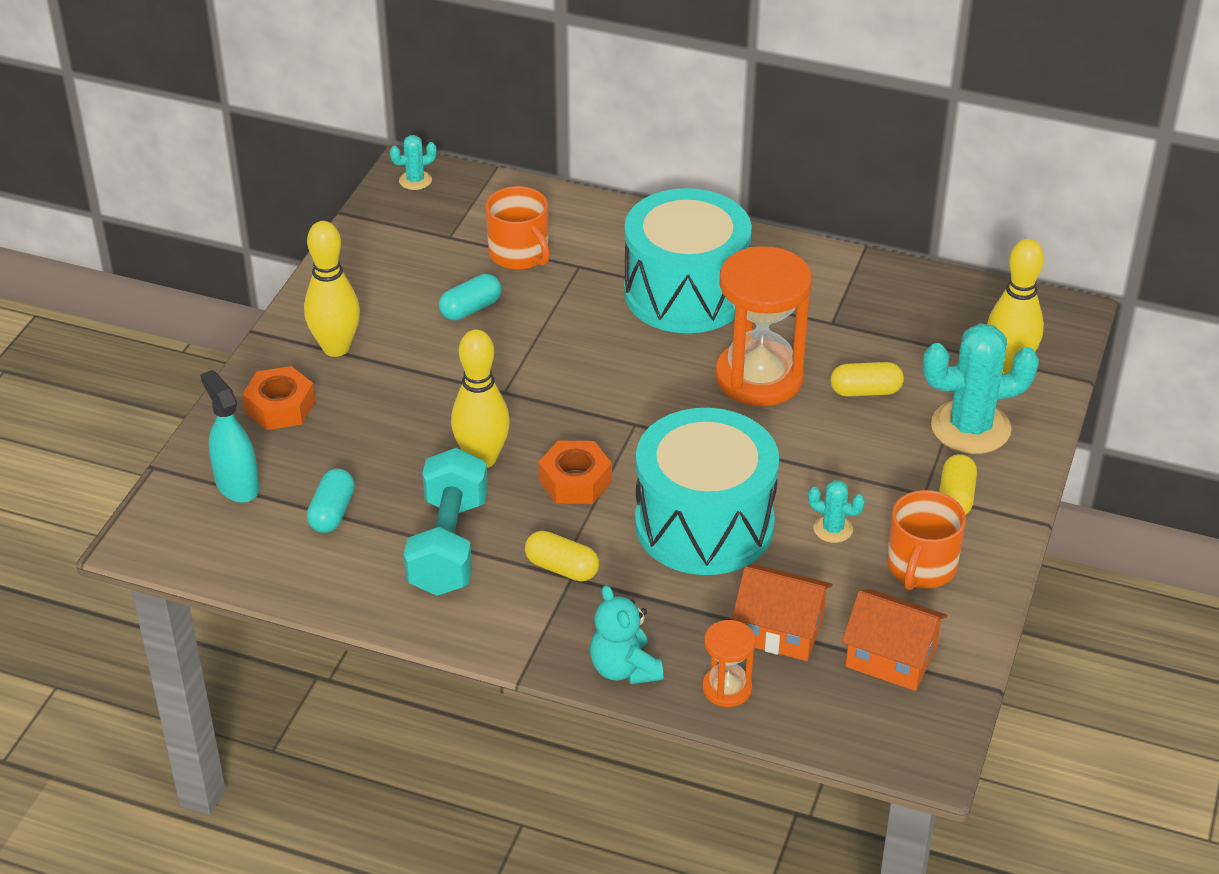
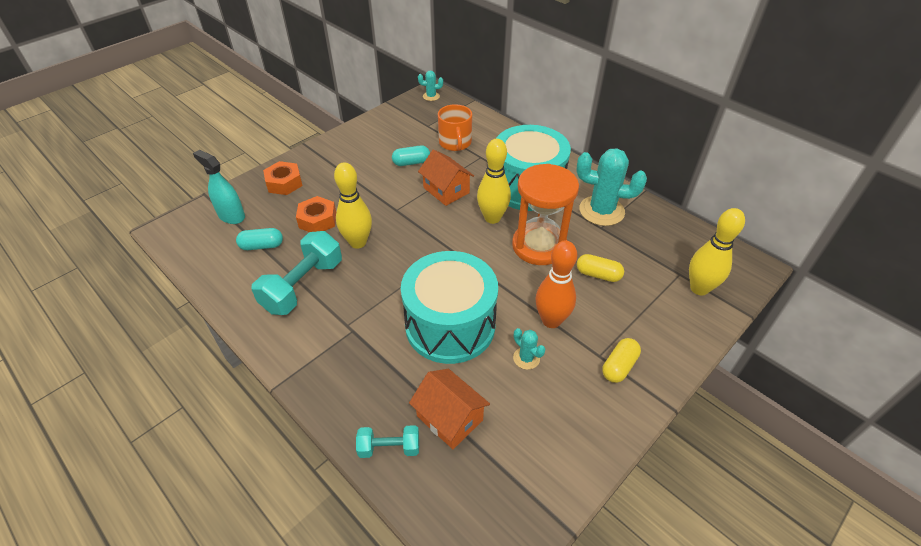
camera: 25 degrees right, 5 degrees up
turquoise spray bottle [200,370,259,503] -> turquoise spray bottle turned 45 degrees counterclockwise [193,150,245,224]
yellow bowling pin [304,221,360,357] -> yellow bowling pin moved to [477,139,511,224]
turquoise capsule [307,469,355,533] -> turquoise capsule turned 45 degrees clockwise [236,228,283,250]
yellow capsule [525,531,599,581] -> none
orange nut [538,441,612,504] -> orange nut moved to [296,196,336,232]
turquoise teddy bear [590,585,663,684] -> none
orange hourglass [702,620,756,707] -> turquoise dumbbell [356,425,419,458]
orange house [842,589,948,691] -> orange house moved to [418,149,474,206]
orange mug [887,490,966,591] -> none
turquoise cactus [923,323,1039,454] -> turquoise cactus moved to [576,148,647,226]
none -> orange bowling pin [535,241,577,328]

